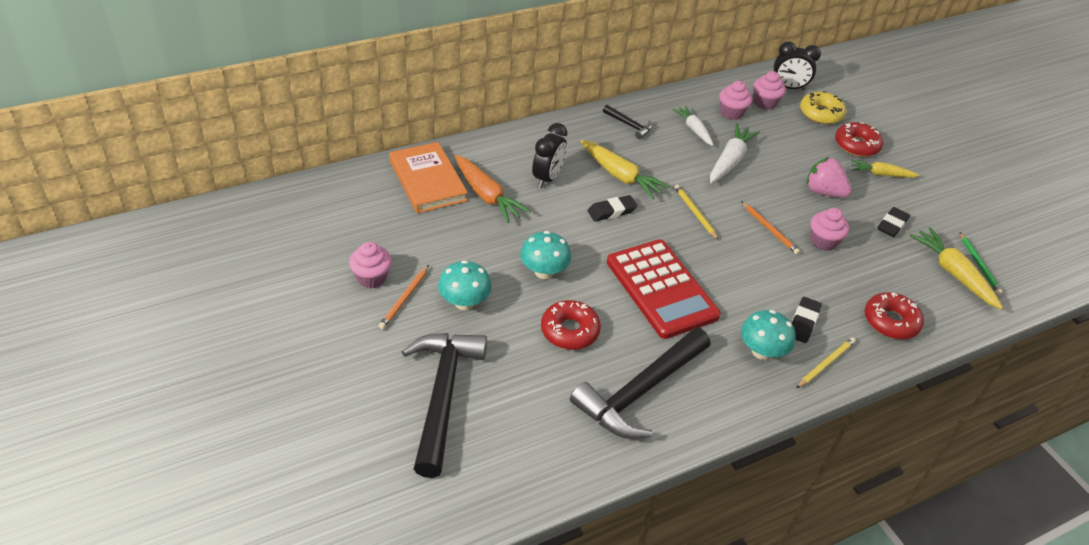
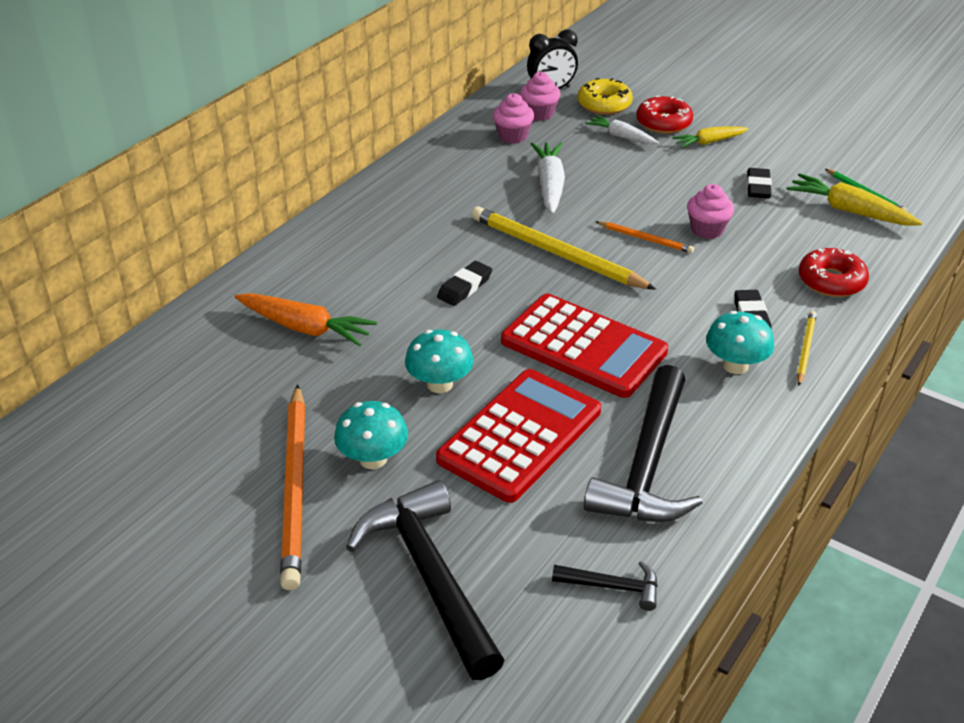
camera: 25 degrees left, 5 degrees down
pink cupcake [349,242,392,288] -> none
orange pencil [379,265,429,329] -> orange pencil [280,384,305,590], size x2.04
orange book [389,142,468,213] -> none
black clock [532,123,567,188] -> none
red donut [541,300,601,350] -> red calculator [436,369,601,503]
yellow carrot [581,140,670,199] -> none
black hammer [603,105,653,139] -> black hammer moved to [552,561,658,611]
white carrot [672,106,713,146] -> white carrot moved to [585,115,659,144]
yellow pencil [674,185,719,240] -> yellow pencil [471,206,656,290], size x2.04
pink strawberry [806,157,852,198] -> none

